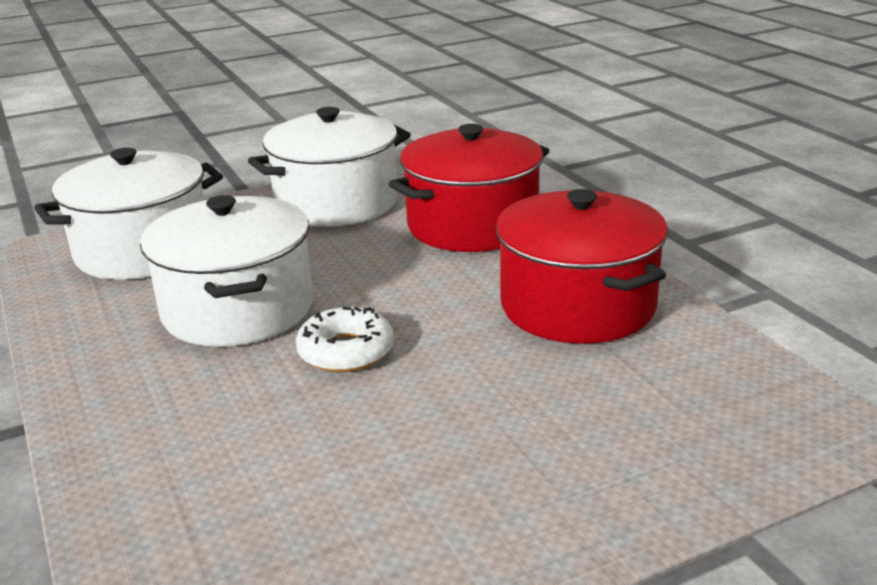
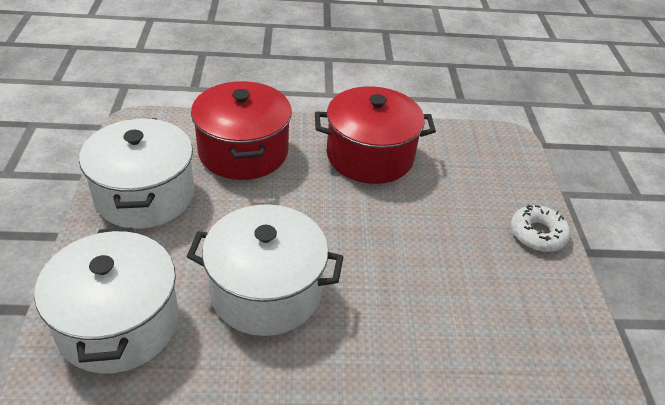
camera: 70 degrees left, 15 degrees up
white donut [296,307,394,372] -> white donut moved to [511,205,571,252]

